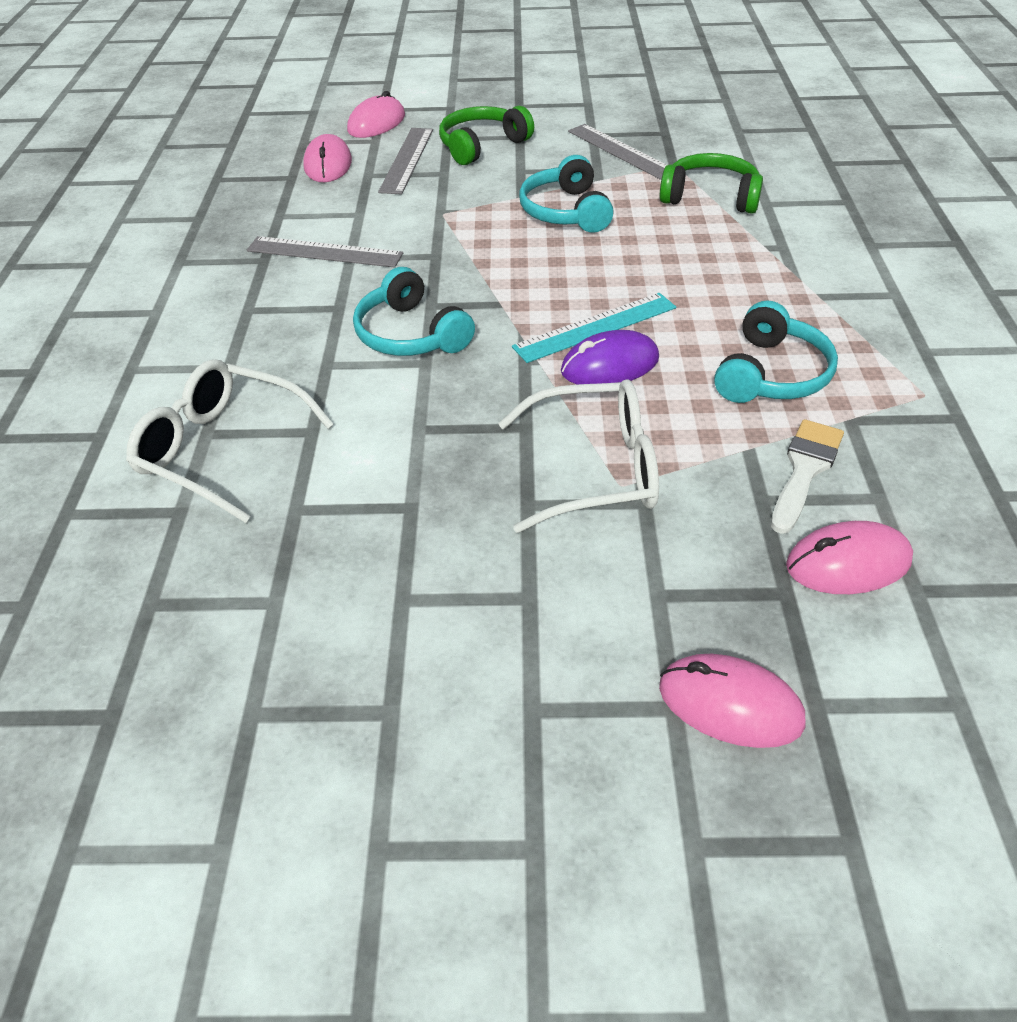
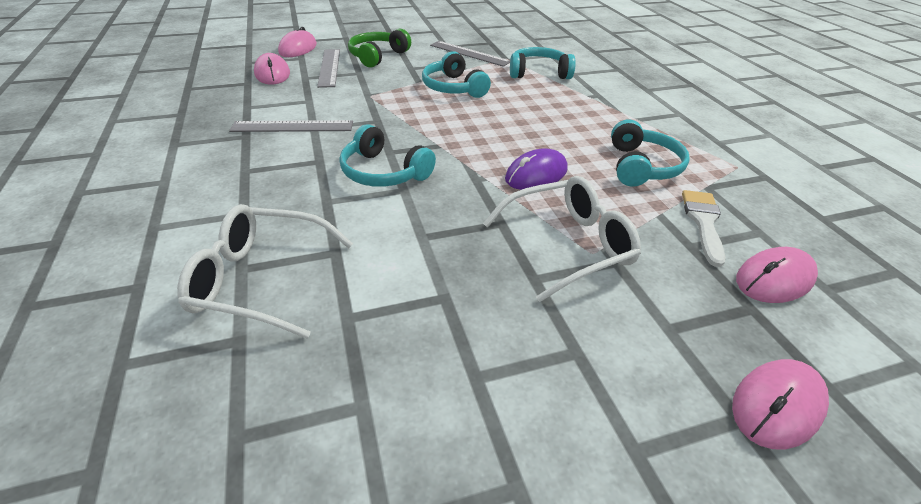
camera: 20 degrees left, 5 degrees down
turquoise ruler [512,293,676,363] -> none
pink mouse [659,654,806,748] -> pink mouse turned 45 degrees counterclockwise [732,359,829,449]
green headphones [660,153,763,214] -> turquoise headphones [510,47,576,79]

